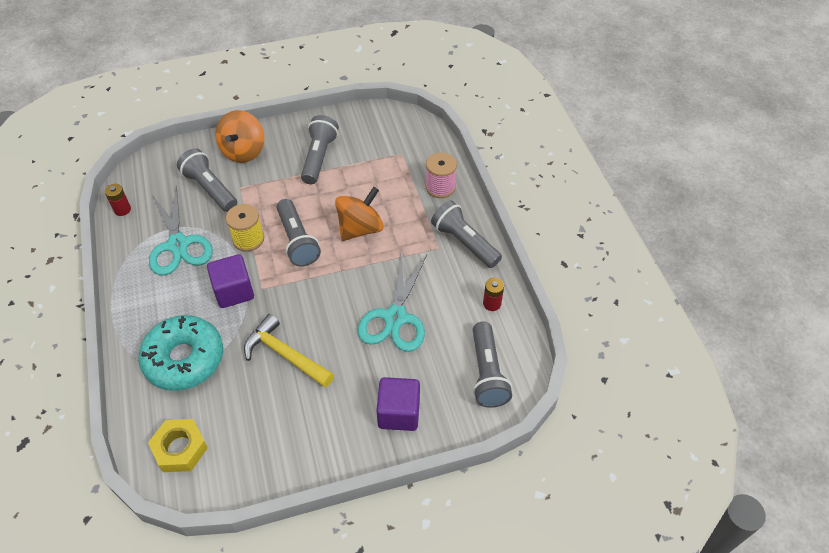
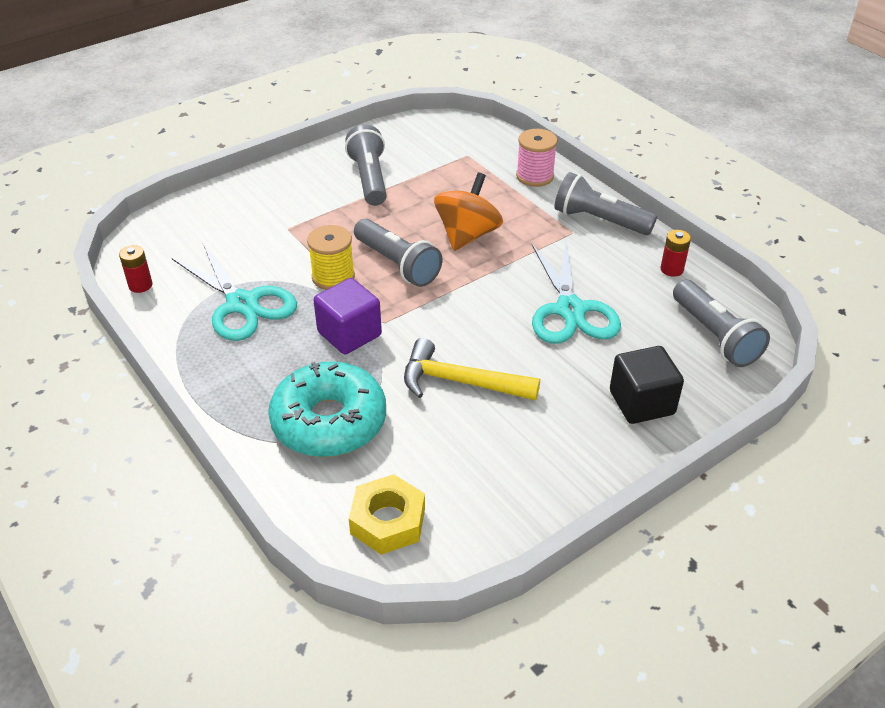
camera: 20 degrees left, 10 degrees down
grey flashlight [177,148,237,212] -> none
orange spinning top [216,110,264,163] -> none
purple cube [376,377,420,431] -> black cube [610,346,684,424]

